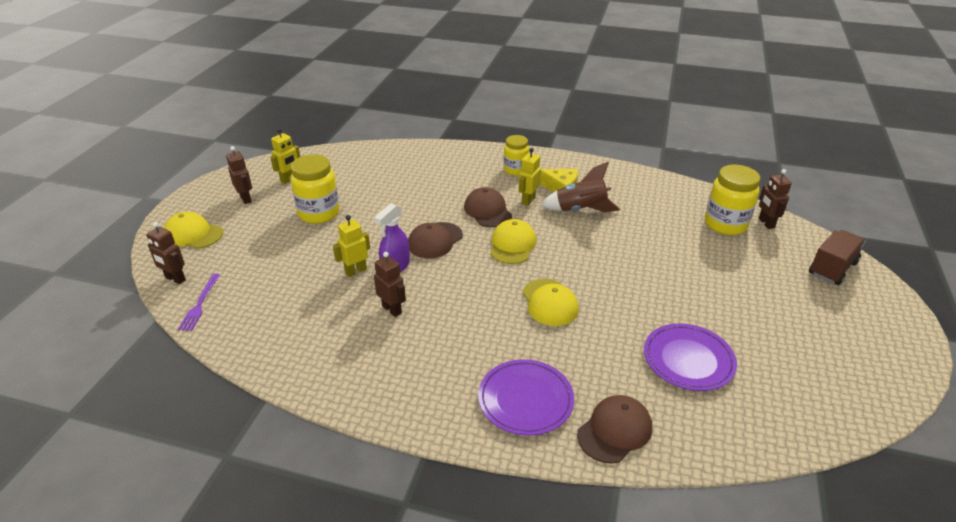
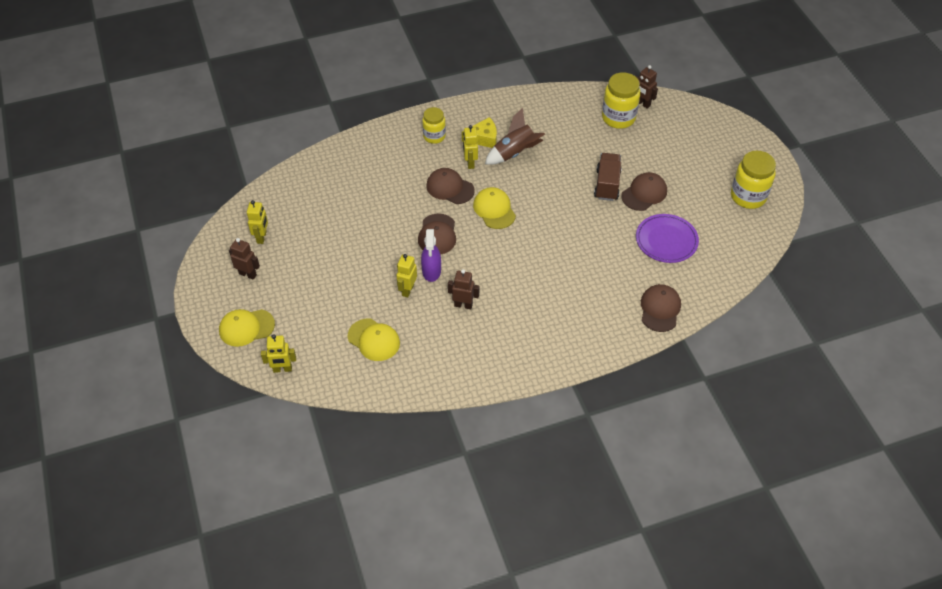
camera: 35 degrees left, 15 degrees up
brown robot [146,222,186,284] -> yellow robot [261,334,296,373]
purple fork [178,274,220,331] -> none
yellow jar [290,154,340,224] -> yellow jar moved to [731,151,776,209]
purple plate [478,359,574,436] -> none
yellow cap [522,279,579,326] -> yellow cap moved to [348,319,400,361]
brown truck [809,230,866,285] -> brown truck moved to [594,153,622,201]
none -> brown cap [621,172,667,211]

